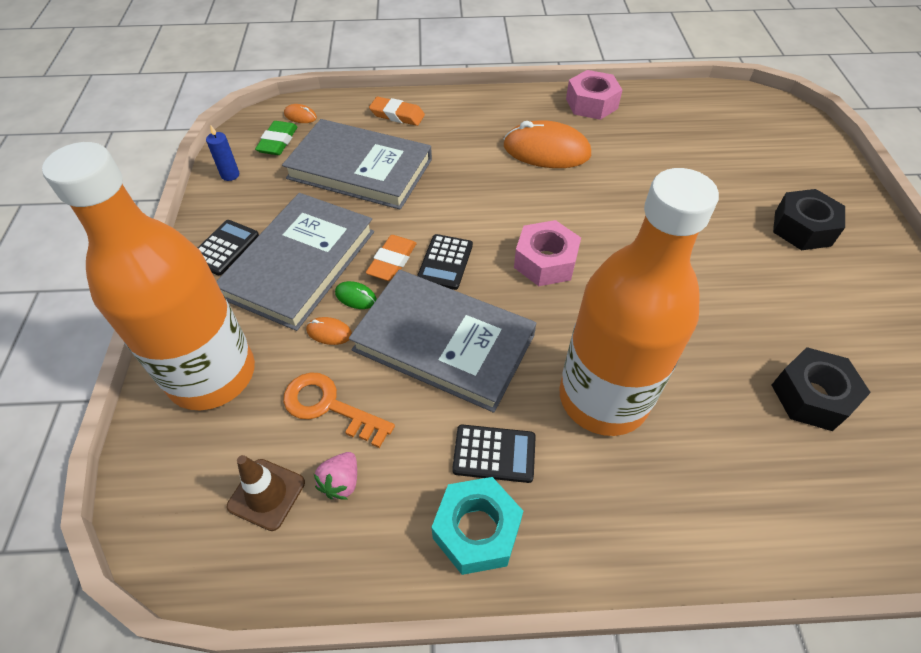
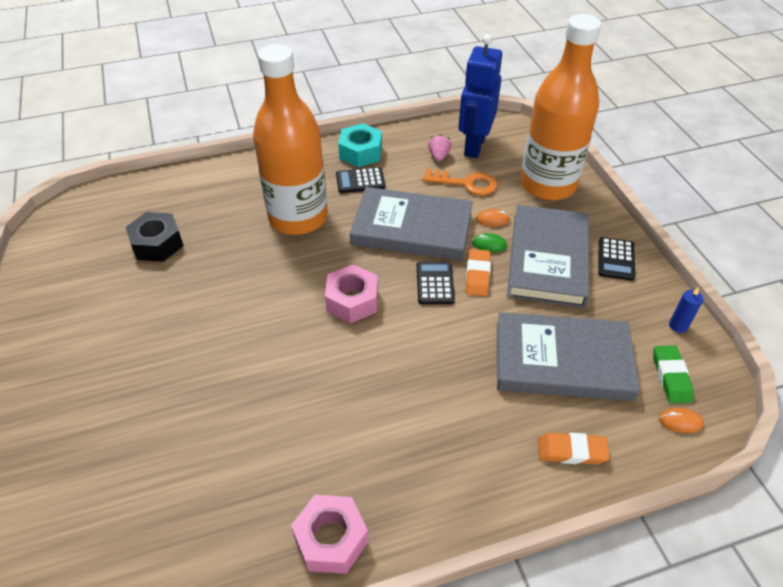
camera: 165 degrees right, 5 degrees down
brown traffic cone [227,455,305,531] -> blue robot [458,34,502,158]
orange mouse [504,121,591,168] -> none
black nut [773,189,845,250] -> none

